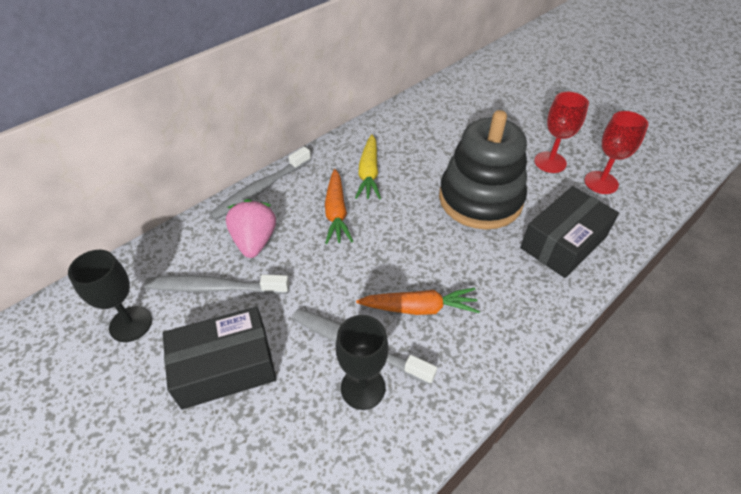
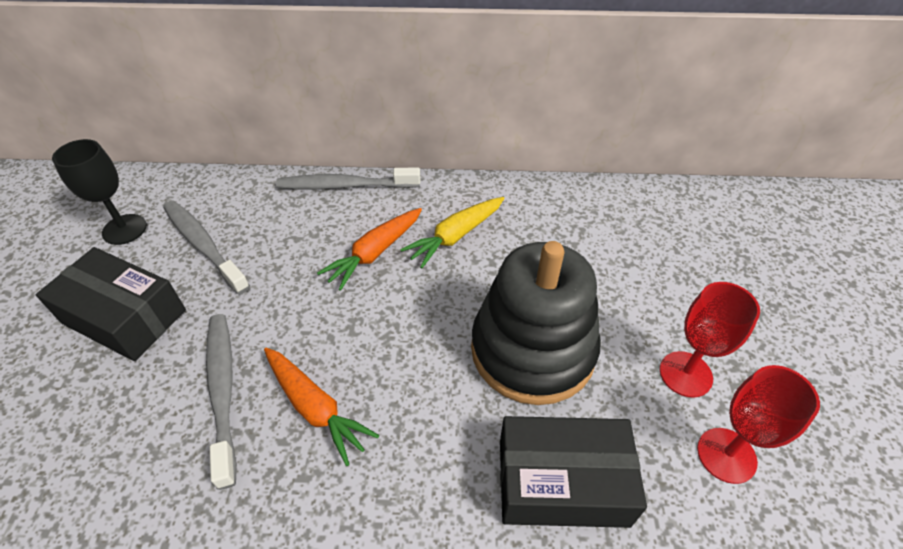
camera: 45 degrees right, 0 degrees up
pink strawberry [226,199,276,258] -> none
black goblet [335,315,389,410] -> none

